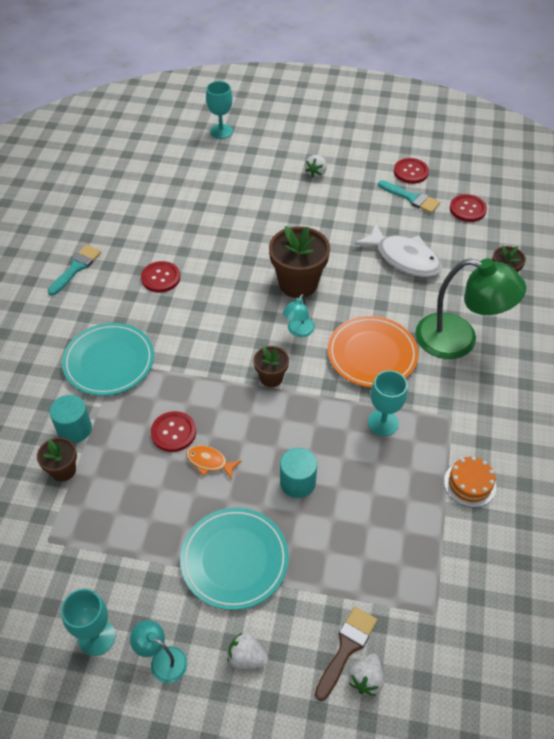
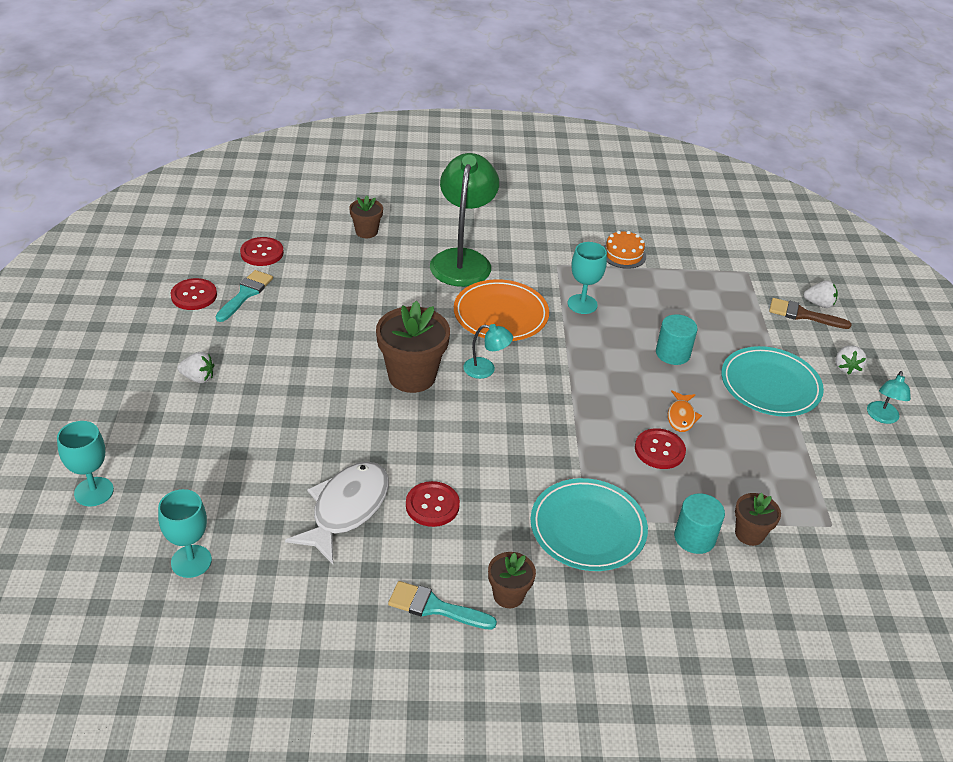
camera: 105 degrees left, 10 degrees down
turquoise goblet [61,589,115,656] -> turquoise goblet moved to [158,489,212,578]
brown flower pot [254,346,289,387] -> brown flower pot moved to [488,552,536,608]
white fish [354,222,442,277] -> white fish moved to [285,462,389,564]

